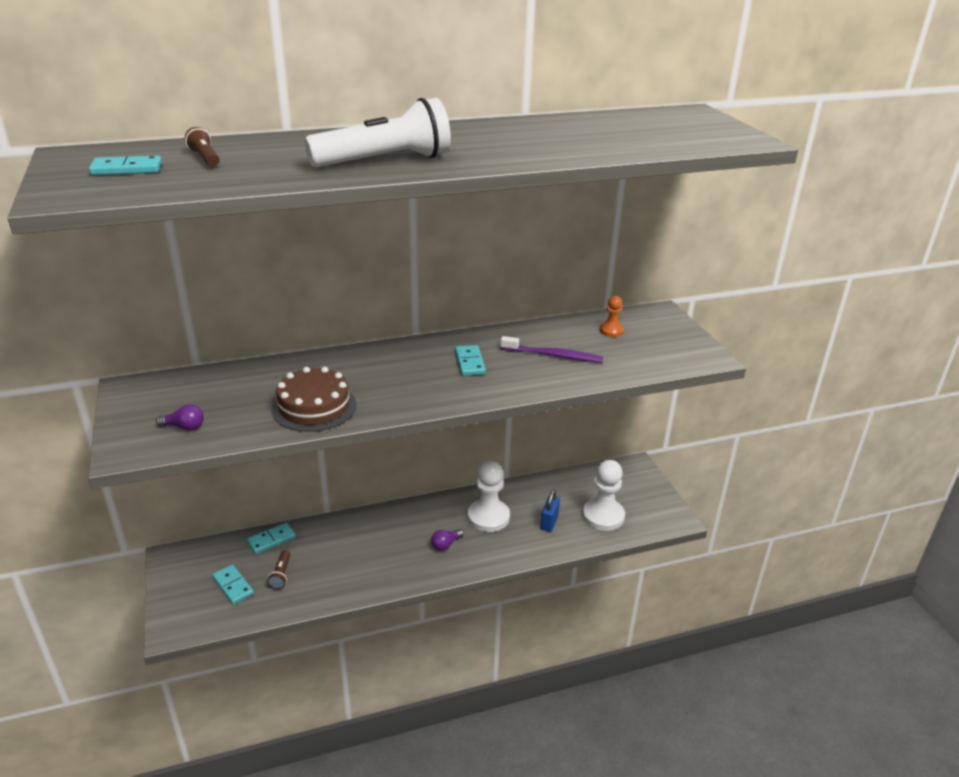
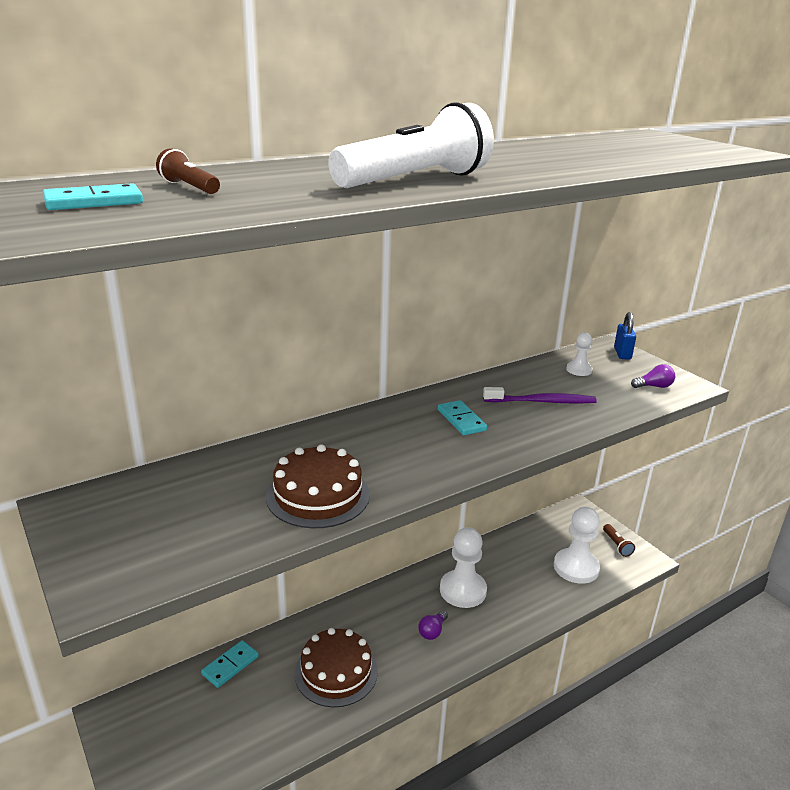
camera: 15 degrees left, 5 degrees down
purple light bulb [156,404,204,431] -> purple light bulb moved to [631,364,675,388]
turquoise domino [212,564,254,604] -> none
brown flashlight [267,550,290,589] -> brown flashlight moved to [603,524,635,557]
blue padlock [541,490,560,532] -> blue padlock moved to [614,312,636,360]
orange pawn [600,296,624,337] -> white pawn [566,332,592,376]
none -> brown cake [295,628,378,707]

